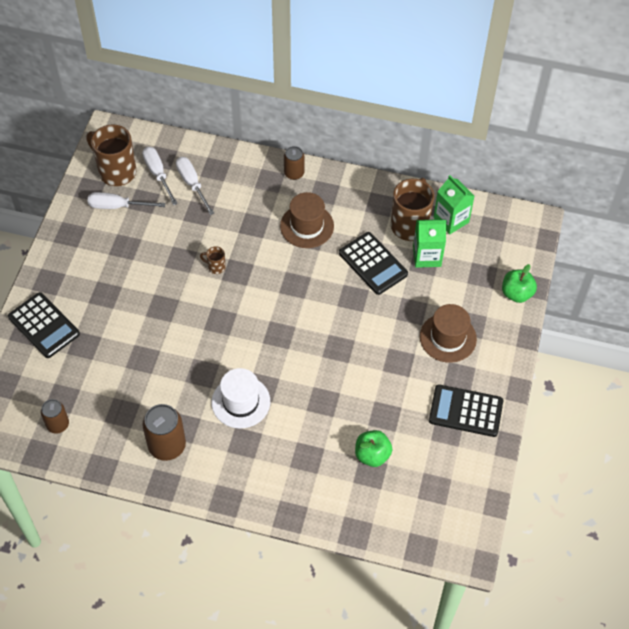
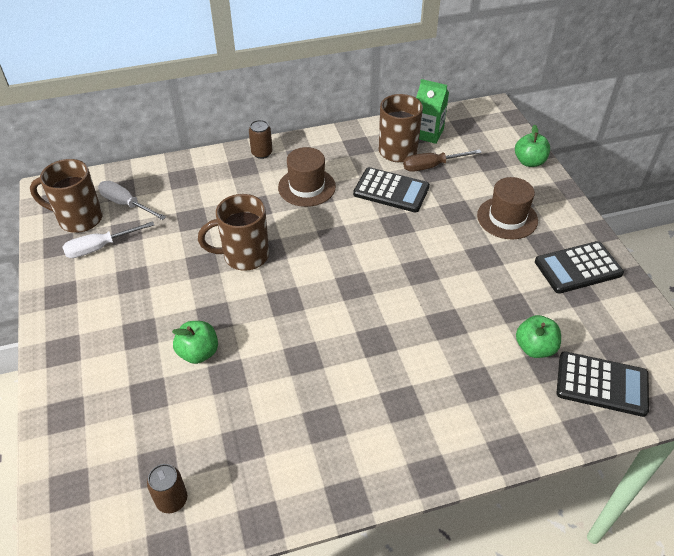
camera: 30 degrees left, 10 degrees down
black calculator [8,292,80,358] -> black calculator moved to [557,351,649,417]
brown can [142,404,186,461] -> none
white screwdriver [176,157,214,215] -> none
brown mug [200,246,226,274] -> brown mug [198,194,269,271], size x2.25
white hat [212,368,270,428] -> none
green carton [413,219,446,268] -> brown screwdriver [403,149,482,172]
none -> green apple [172,321,218,364]

